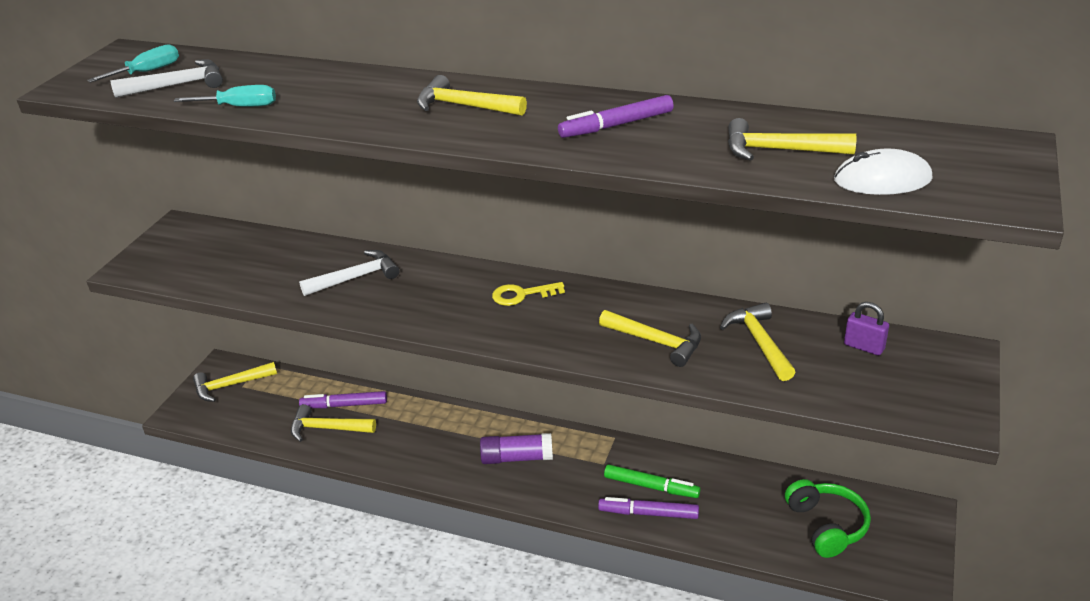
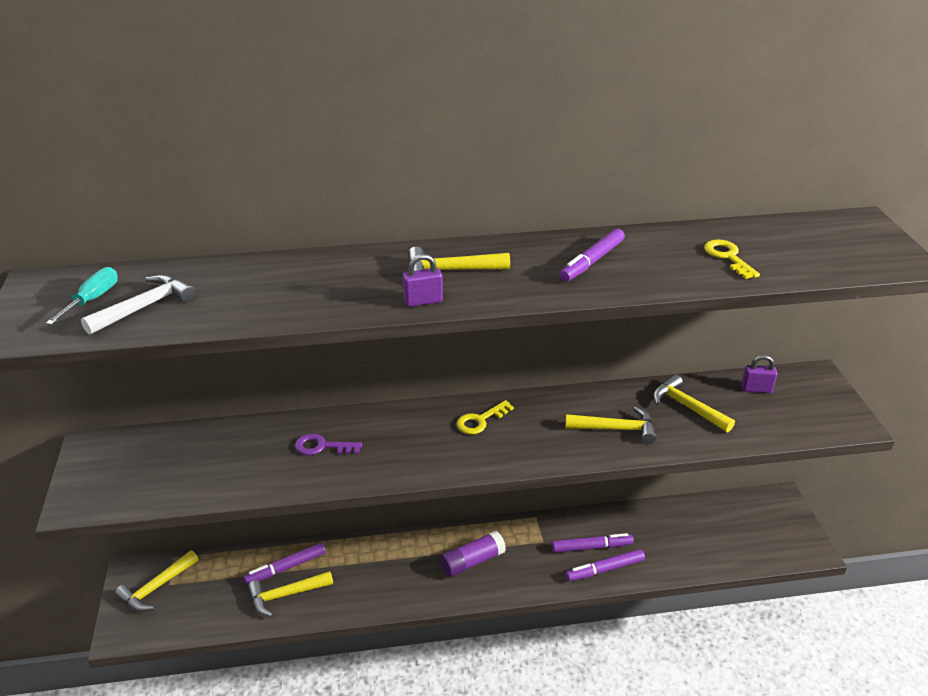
camera: 30 degrees left, 0 degrees up
turquoise screwdriver [174,85,276,107] -> none
white hammer [299,250,400,296] -> purple key [295,433,362,455]
green marker [604,464,700,498] -> purple marker [552,533,634,553]
yellow hammer [728,118,857,161] -> yellow key [704,239,760,279]
green headphones [785,479,871,558] -> none
white mouse [834,148,933,195] -> none
none -> purple padlock [402,254,443,307]

